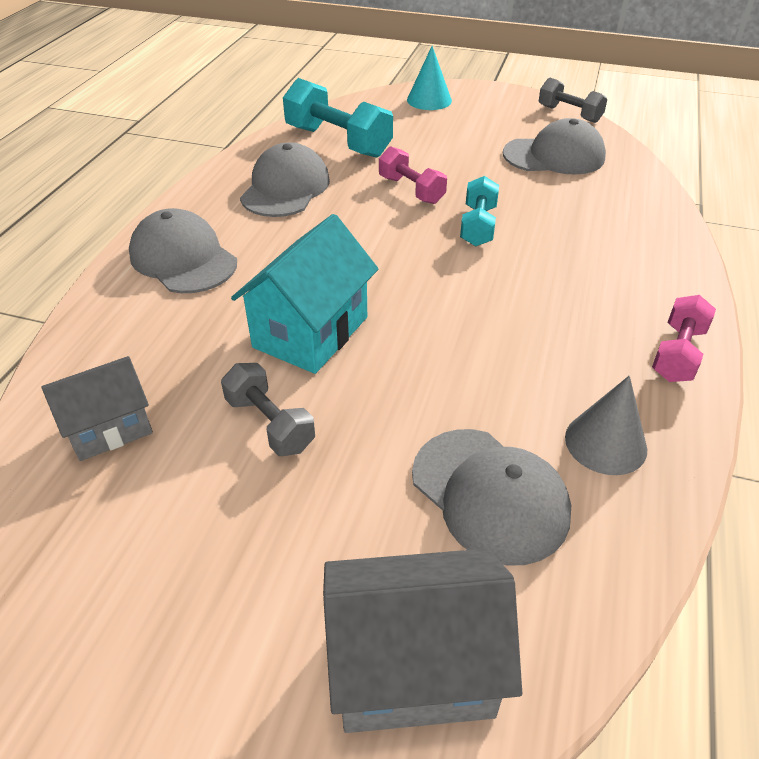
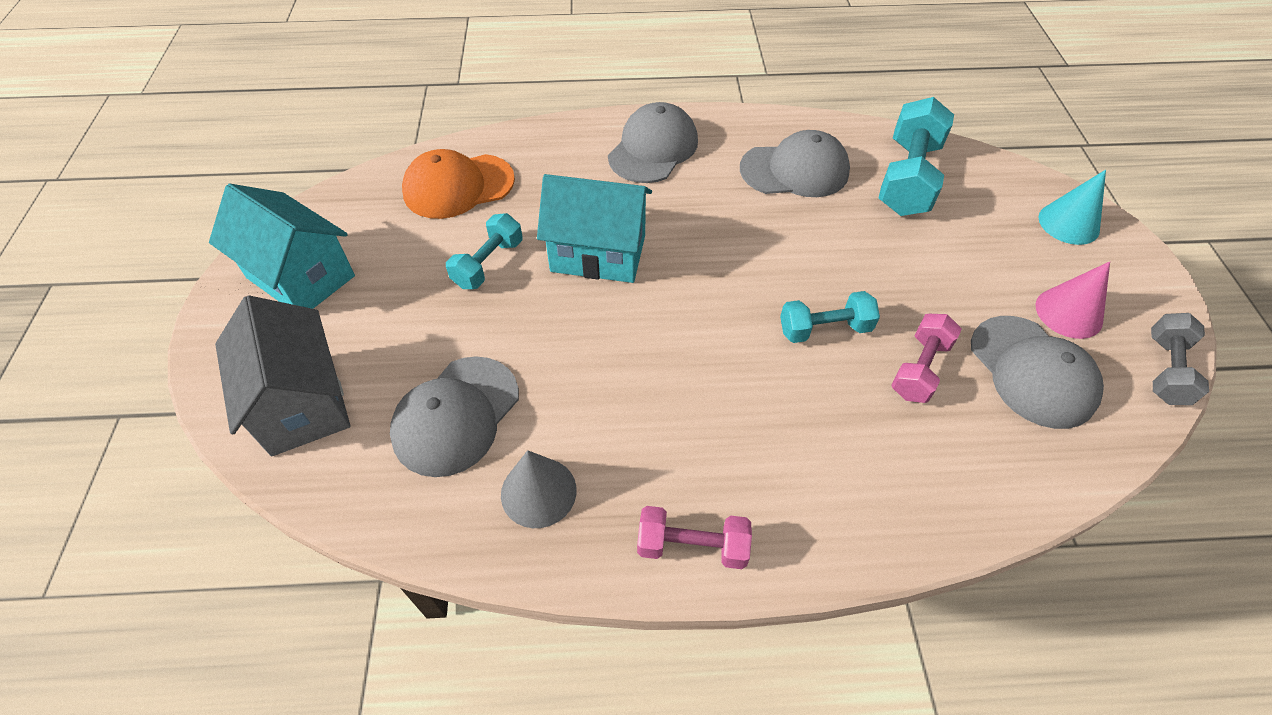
camera: 70 degrees right, 10 degrees up
grey house [41,356,153,461] -> orange cap [402,149,515,219]
grey dumbbell [221,363,315,456] -> turquoise dumbbell [446,213,523,289]
pink dumbbell [379,146,447,204] -> pink dumbbell moved to [891,314,962,403]
none -> turquoise house [209,183,355,309]
none -> pink cone [1036,261,1110,339]

